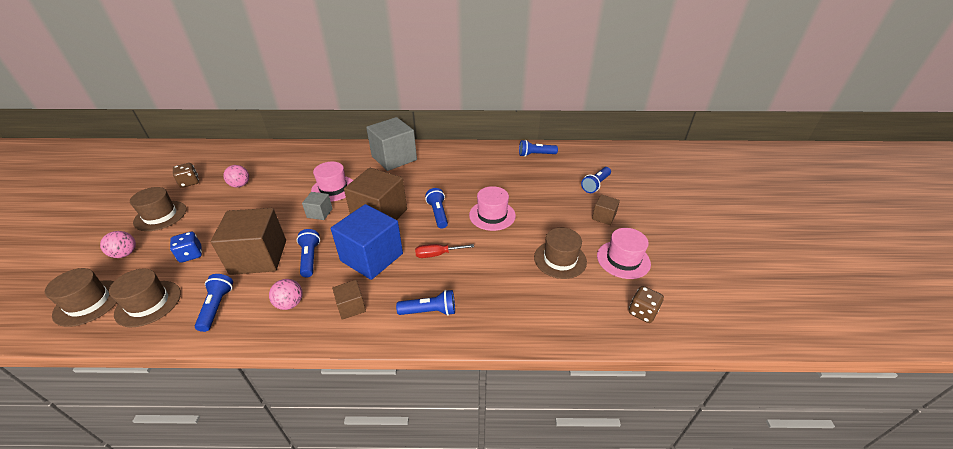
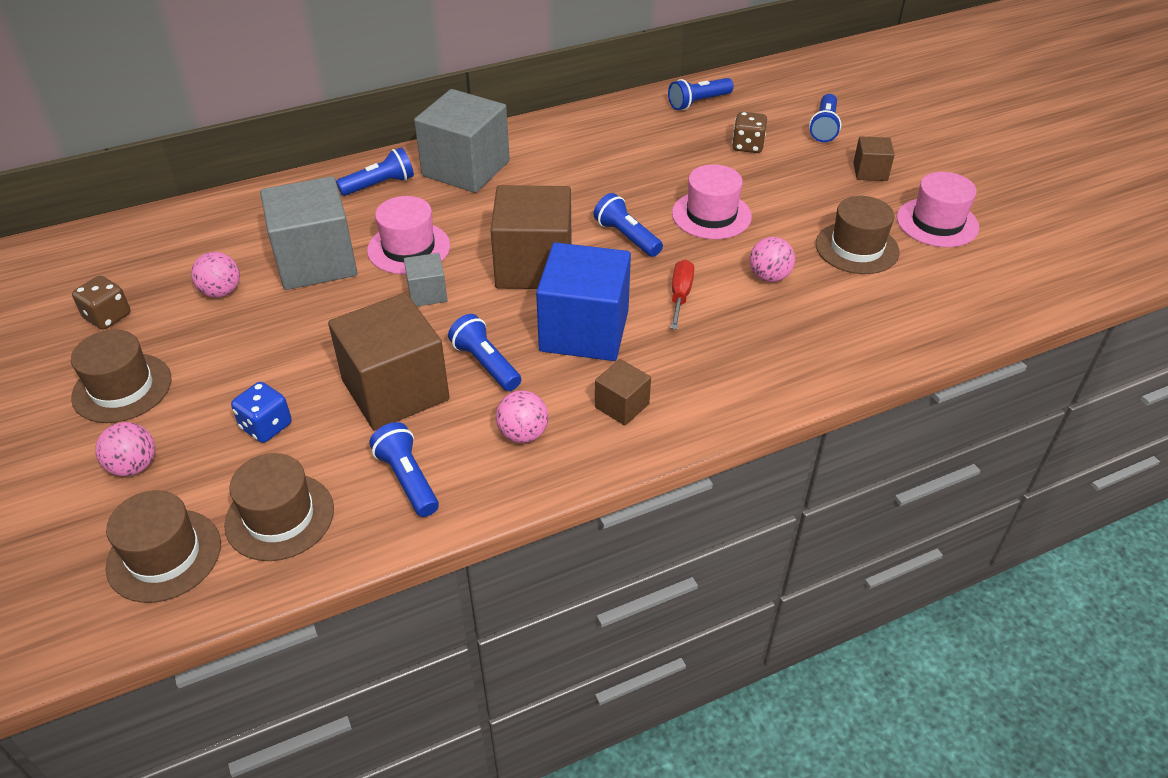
camera: 25 degrees left, 5 degrees up
blue flashlight [396,290,455,316] -> blue flashlight moved to [336,147,414,196]
red screwdriver [415,244,474,258] -> red screwdriver turned 135 degrees clockwise [670,260,694,329]
brown dice [629,286,664,323] -> brown dice moved to [732,112,767,153]
none -> grey cube [260,176,358,290]
none -> pink ball [749,237,795,282]

